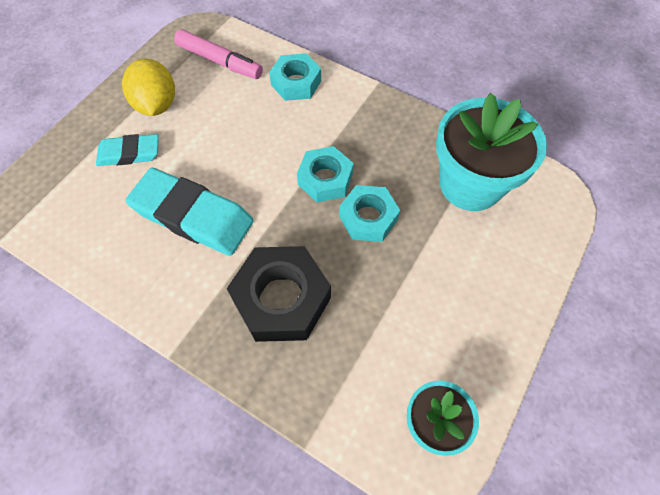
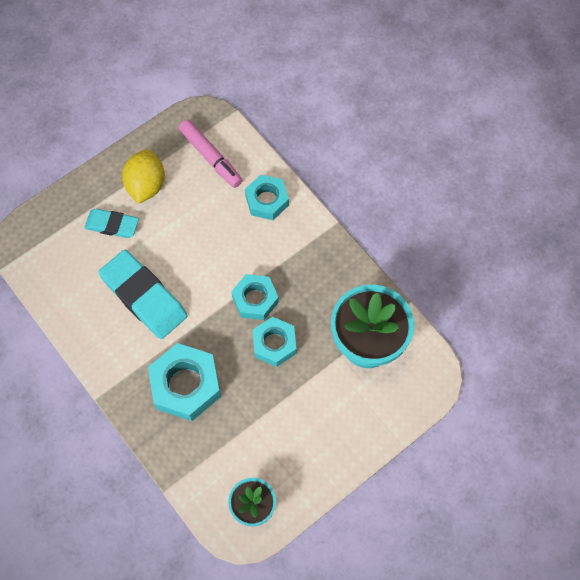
camera: 20 degrees right, 5 degrees up
black nut [227,246,331,342] -> turquoise nut [148,343,221,421]

